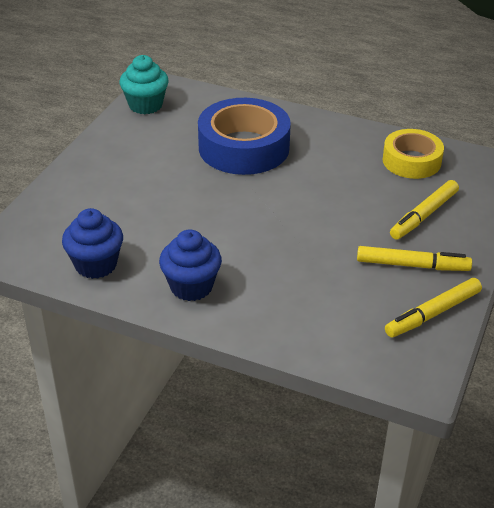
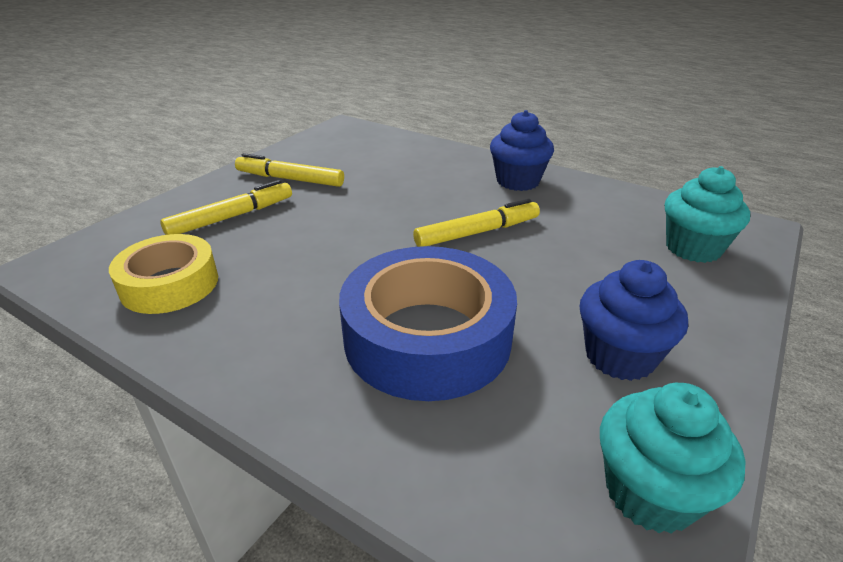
camera: 170 degrees left, 5 degrees down
blue cupcake [62,208,123,279] -> blue cupcake moved to [579,260,688,381]
yellow marker [385,278,482,338] -> yellow marker moved to [413,199,540,247]
none -> turquoise cupcake [665,166,750,263]

